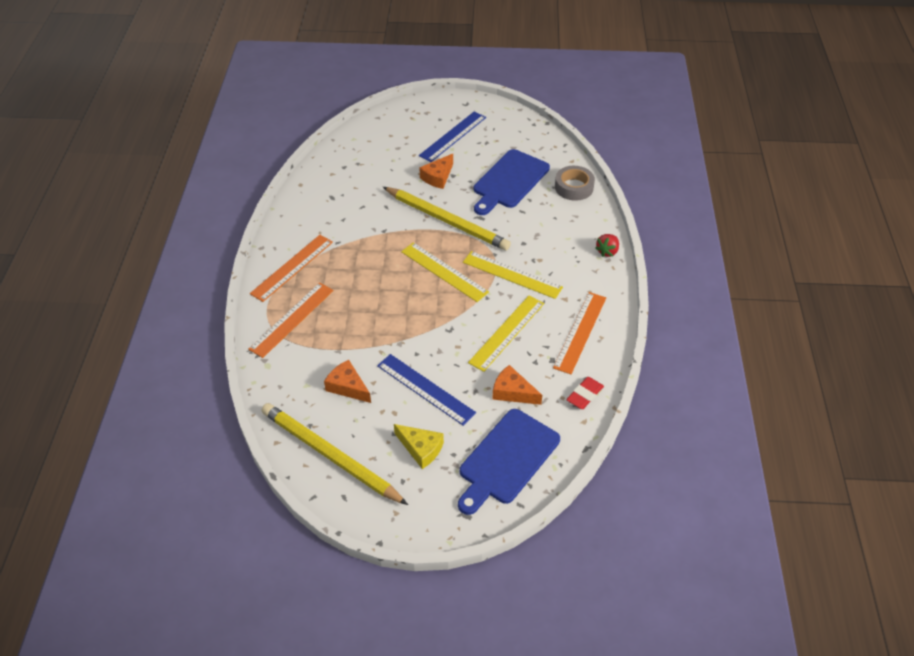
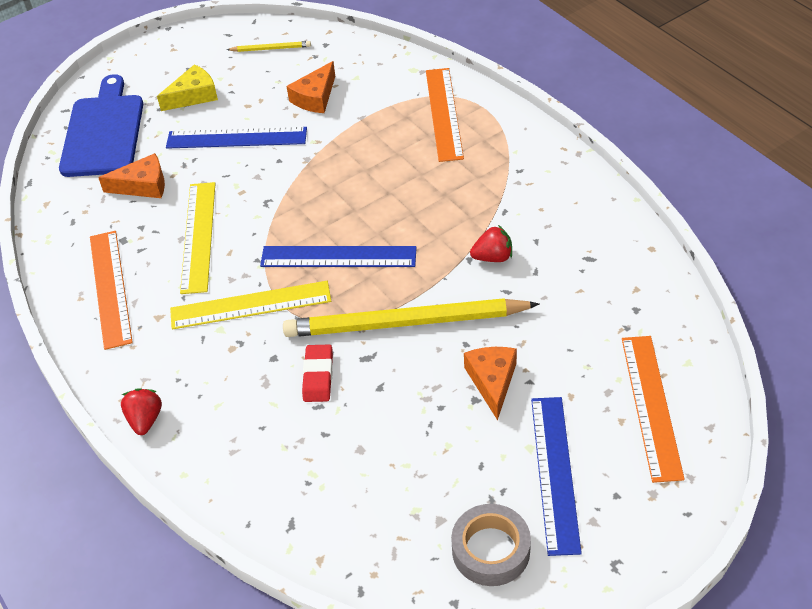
camera: 145 degrees right, 0 degrees up
orange ruler [250,235,333,302] -> orange ruler moved to [622,336,685,483]
yellow pencil [261,403,408,505] -> yellow pencil [227,41,311,52], size x0.42
orange cheese [324,360,371,403] -> orange cheese turned 120 degrees clockwise [287,61,335,113]
yellow cheese [394,424,444,469] -> yellow cheese turned 150 degrees clockwise [157,64,218,111]
yellow ruler [401,242,489,302] -> blue ruler [260,246,417,267]
blue cutting board [474,149,550,215] -> none
grey tape [555,166,595,201] -> grey tape moved to [451,504,531,586]
red eraser [566,377,604,409] -> red eraser moved to [302,344,333,402]
none -> red strawberry [470,225,512,262]

